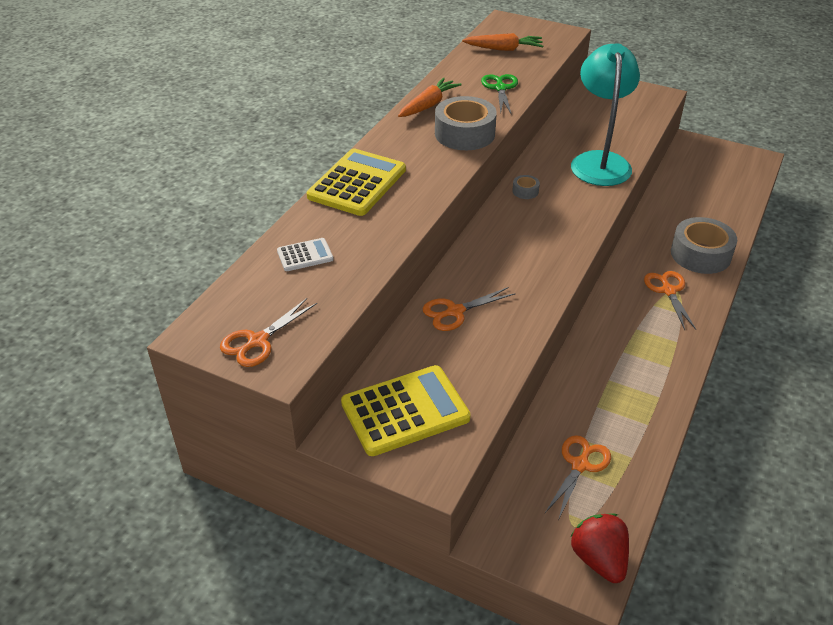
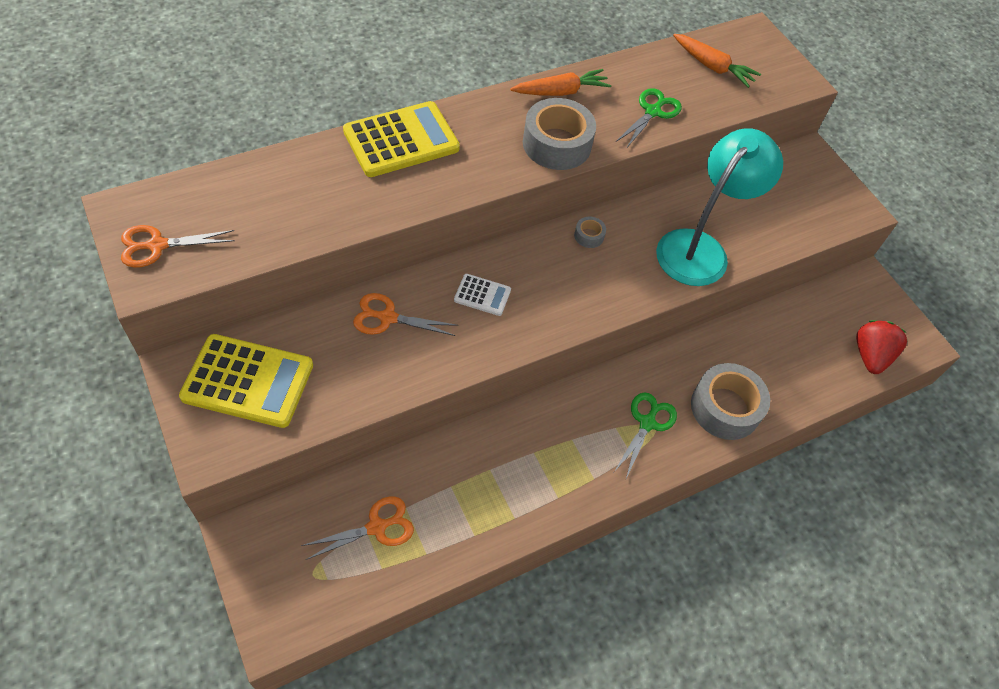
camera: 30 degrees right, 15 degrees up
white calculator [277,238,333,271] -> white calculator moved to [454,274,511,316]
red strawberry [570,513,629,583] -> red strawberry moved to [856,320,907,374]
orange scissors [644,271,696,330] -> green scissors [614,392,677,478]

